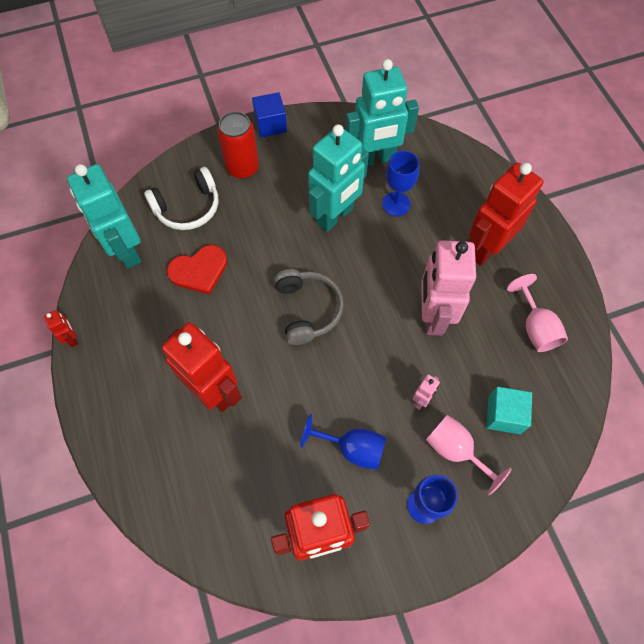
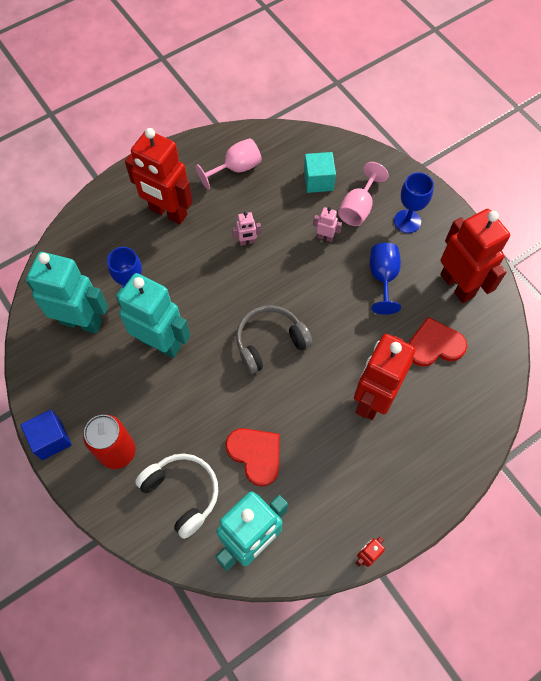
camera: 105 degrees left, 0 degrees up
turquoise robot [346,59,419,166] -> turquoise robot turned 45 degrees counterclockwise [25,252,108,333]
pink robot [422,240,476,336] -> pink robot [232,212,261,246], size x0.42
none -> red heart [408,317,467,366]

